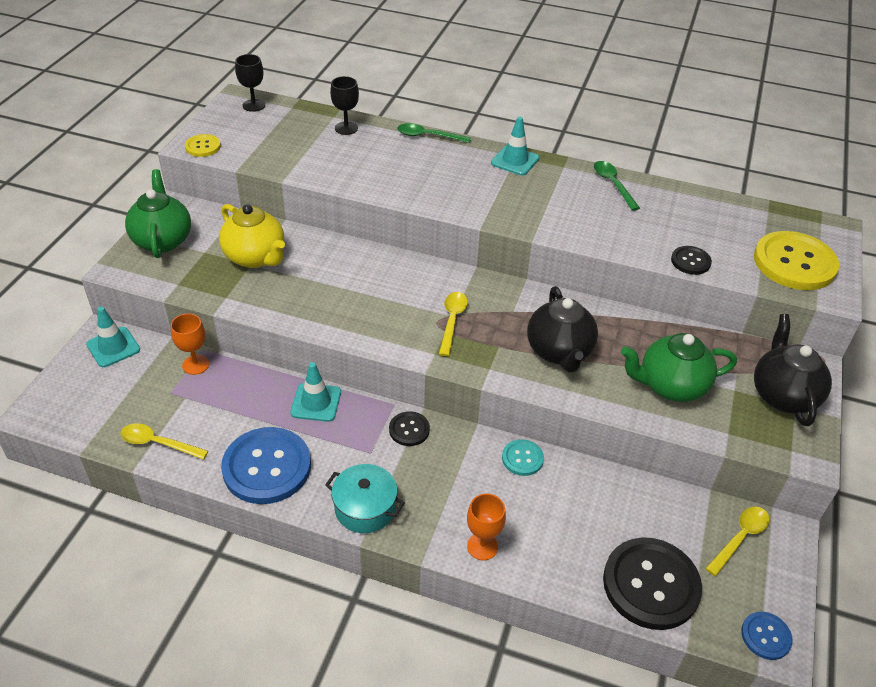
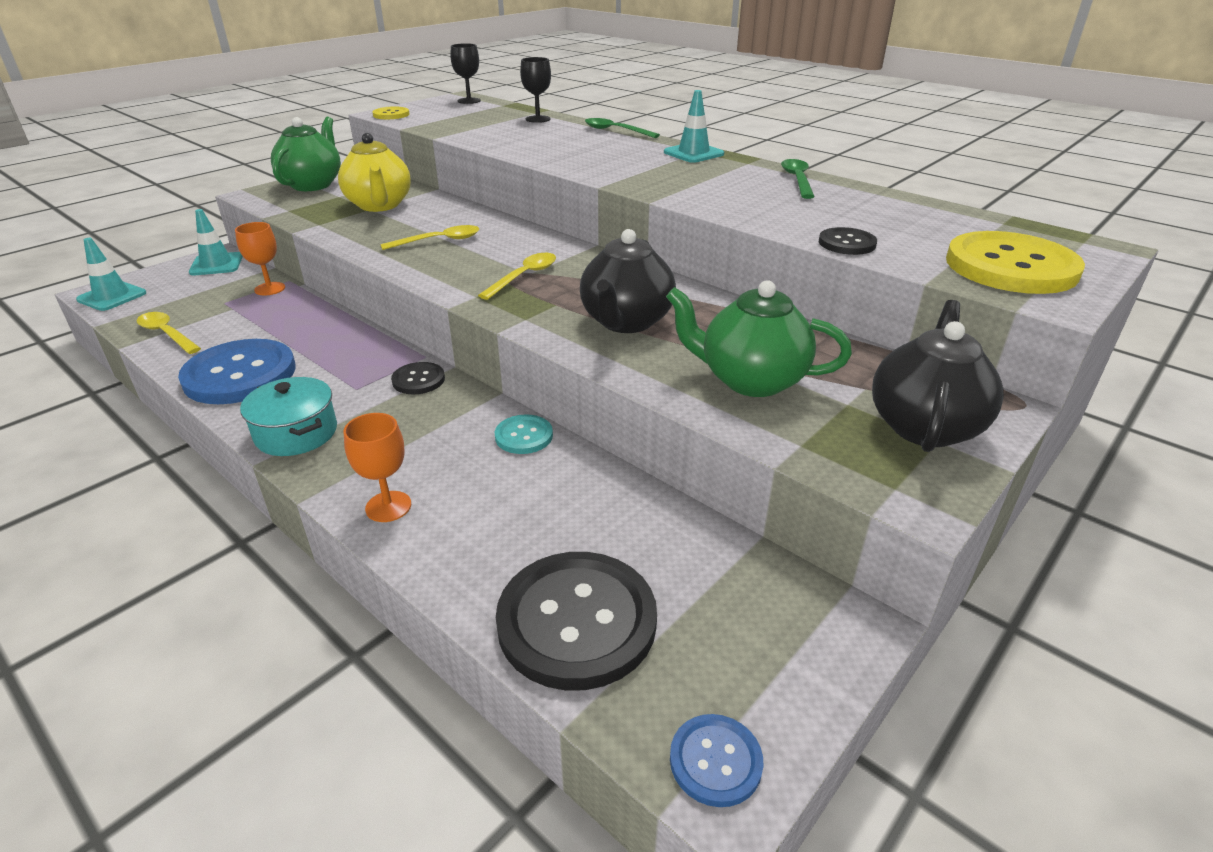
camera: 25 degrees right, 10 degrees down
turquoise traffic cone [290,362,341,422] -> turquoise traffic cone moved to [76,238,146,311]
yellow spoon [705,507,769,576] -> yellow spoon moved to [380,225,479,250]

